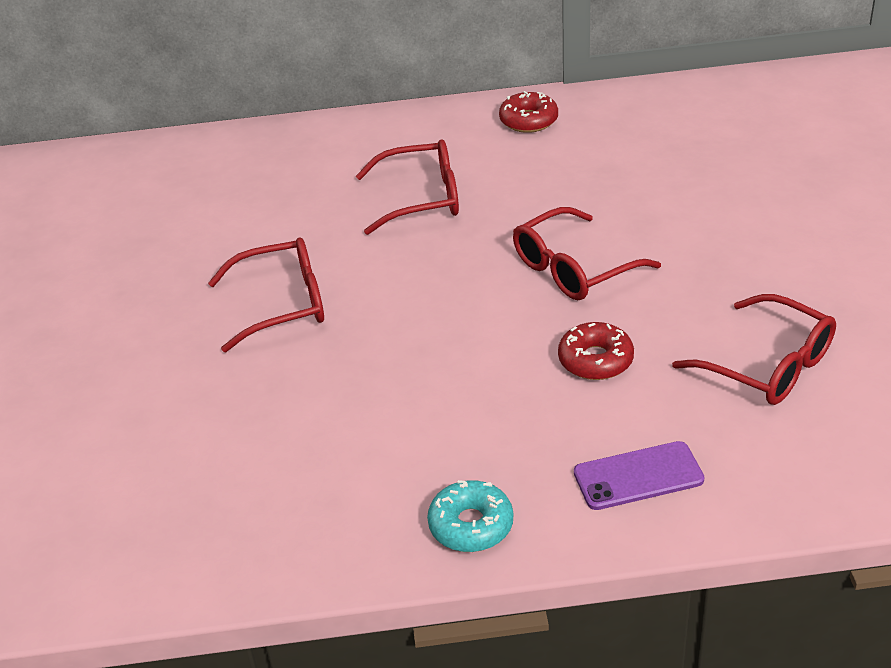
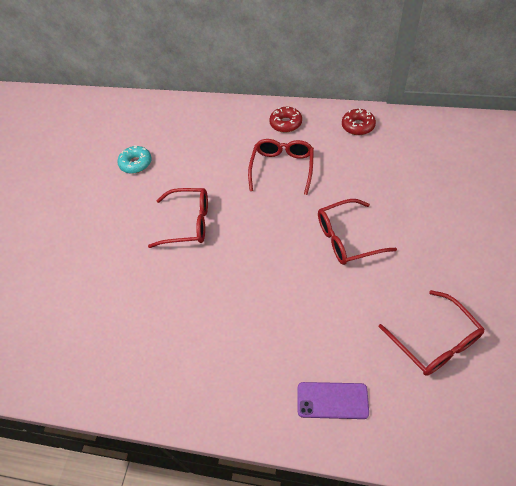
camera: 20 degrees right, 15 degrees up
red glasses [356,139,459,235] -> red glasses turned 90 degrees counterclockwise [248,139,314,195]
turquoise donut [427,480,513,552] -> turquoise donut moved to [117,145,152,174]
red donut [558,322,634,380] -> red donut moved to [269,107,302,133]

